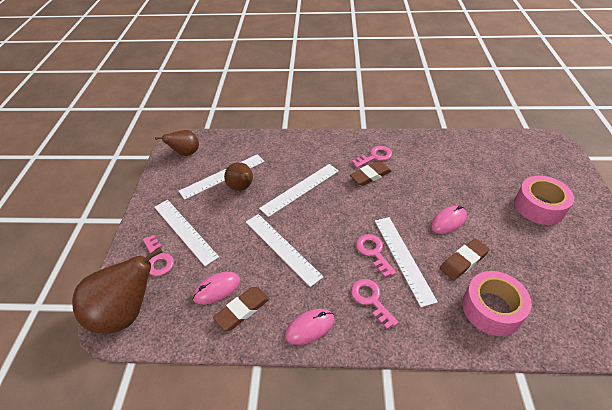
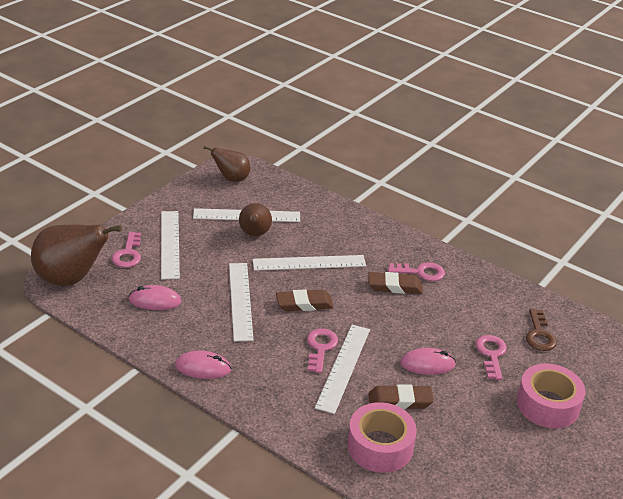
camera: 30 degrees right, 10 degrees down
brown eraser [213,287,270,331] -> brown eraser moved to [276,289,334,311]
pink key [351,279,398,329] -> pink key moved to [475,335,507,380]
none -> brown key [526,309,557,351]

